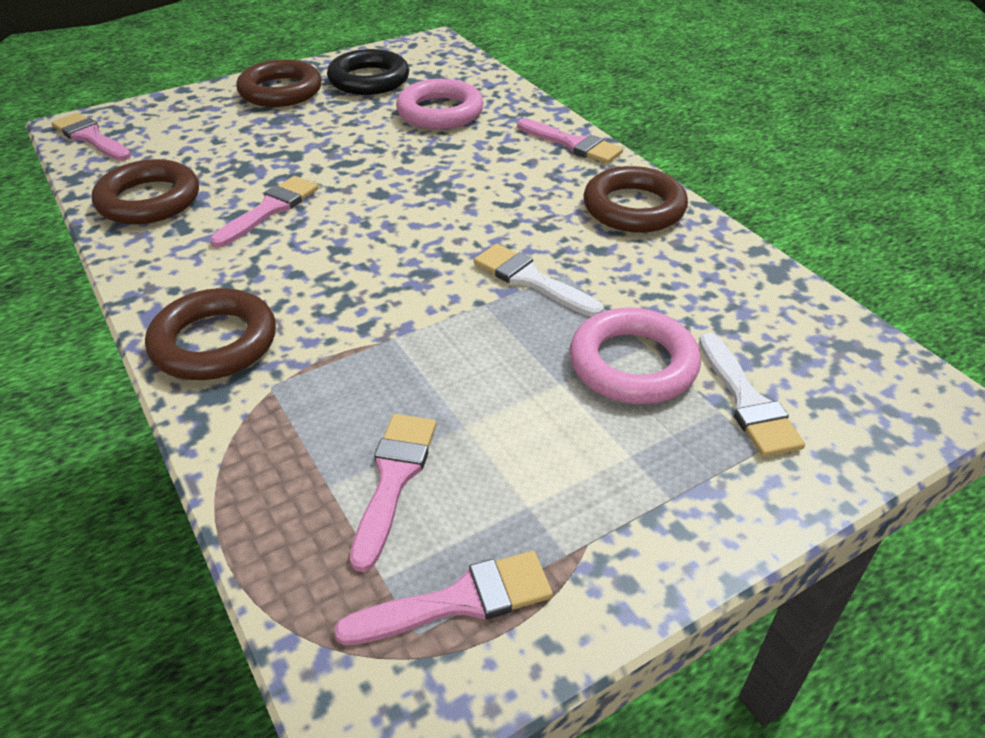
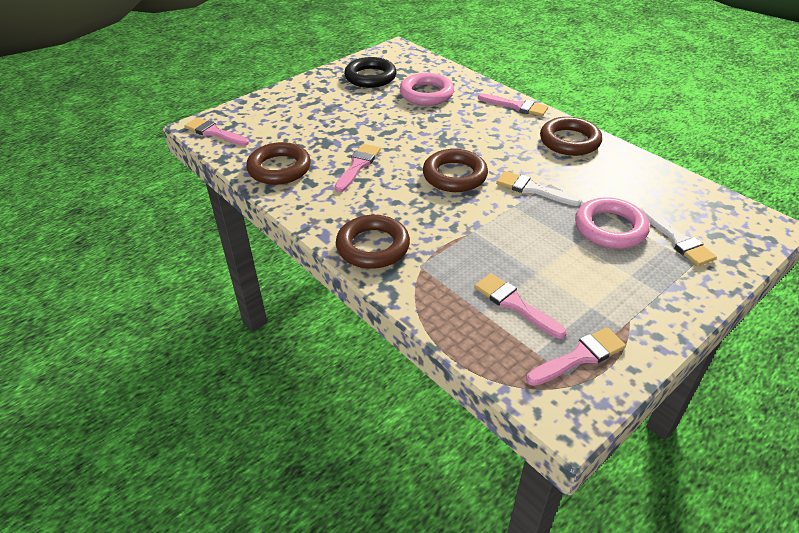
camera: 10 degrees left, 0 degrees up
brown ring [236,59,322,107] -> brown ring moved to [423,149,488,192]
pink brush [350,414,436,572] -> pink brush turned 45 degrees counterclockwise [474,273,567,339]

